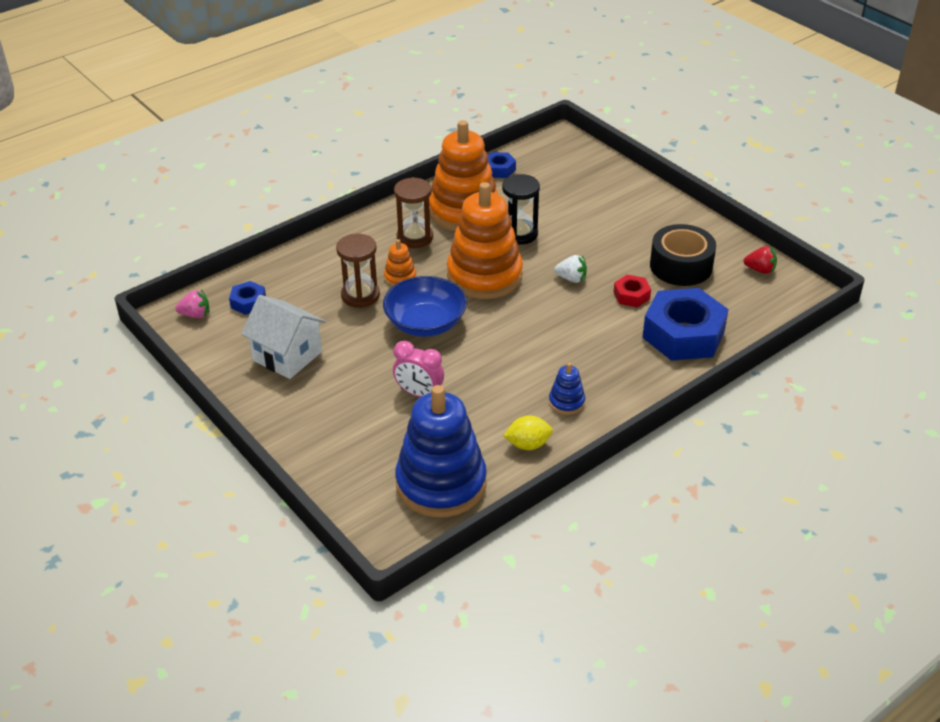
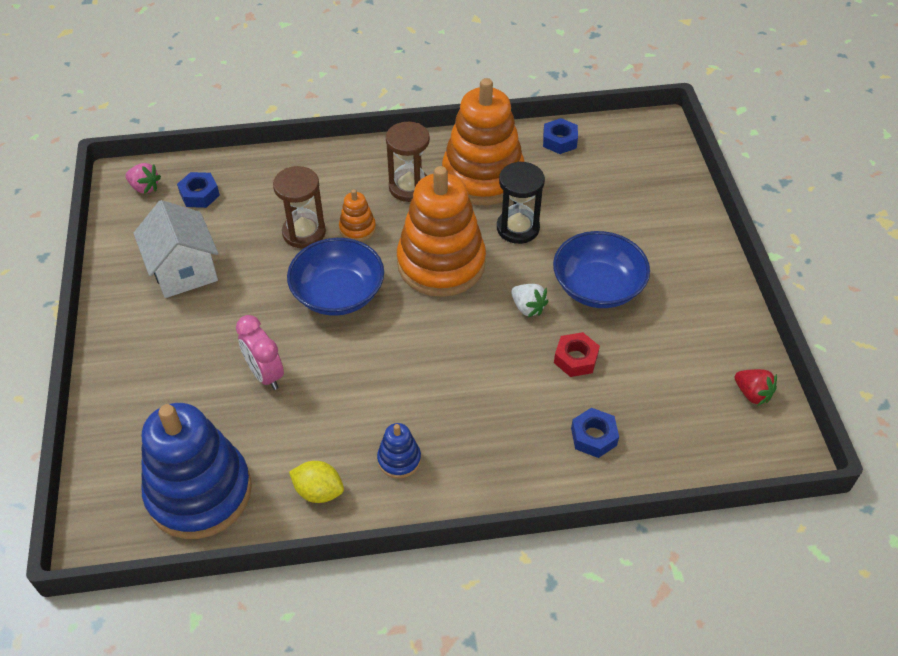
camera: 30 degrees right, 10 degrees up
blue nut [642,288,729,361] -> blue nut [571,408,619,458], size x0.46
black tape [650,224,716,286] -> none
none -> blue bowl [553,231,650,308]

